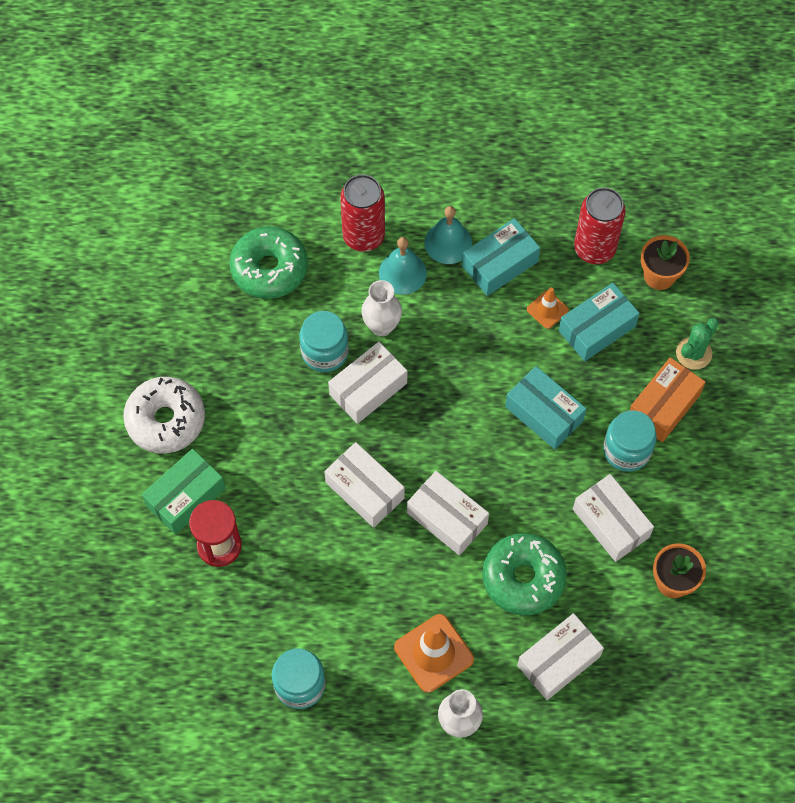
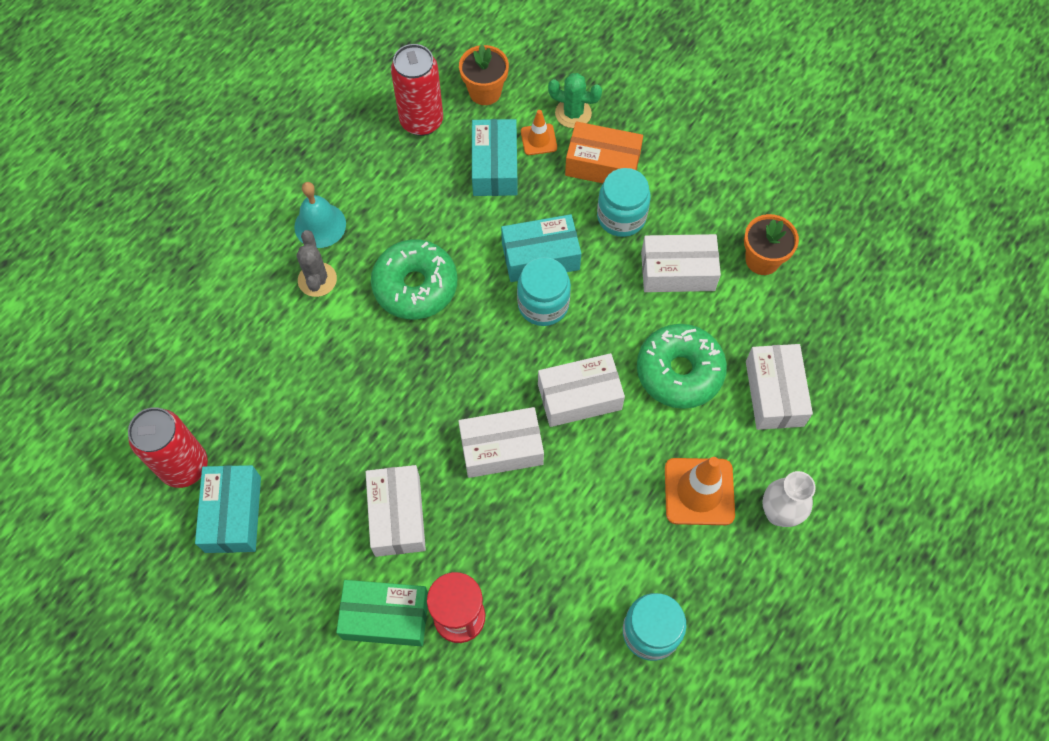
camera: 55 degrees left, 0 degrees up
white donut [123,377,205,453] -> none
green box [142,449,226,534] -> green box turned 75 degrees counterclockwise [336,580,428,647]
green donut [229,226,308,299] -> green donut moved to [371,239,458,320]
turquoise jar [299,311,349,372] -> turquoise jar moved to [517,257,571,326]
white box [328,342,407,424] -> white box moved to [366,465,426,557]
red can [340,174,385,252] -> red can moved to [128,407,208,488]
white vase [361,280,402,336] -> none
turquoise bell [379,237,427,295] -> grey cactus [296,230,337,297]
turquoise box [462,218,540,296] -> turquoise box moved to [195,465,261,553]
orange traffic cone [527,288,569,329] -> orange traffic cone moved to [521,110,557,155]
orange box [630,357,706,442] -> orange box turned 60 degrees counterclockwise [565,121,643,183]
green cactus [676,318,719,370] -> green cactus turned 60 degrees counterclockwise [548,73,602,128]

